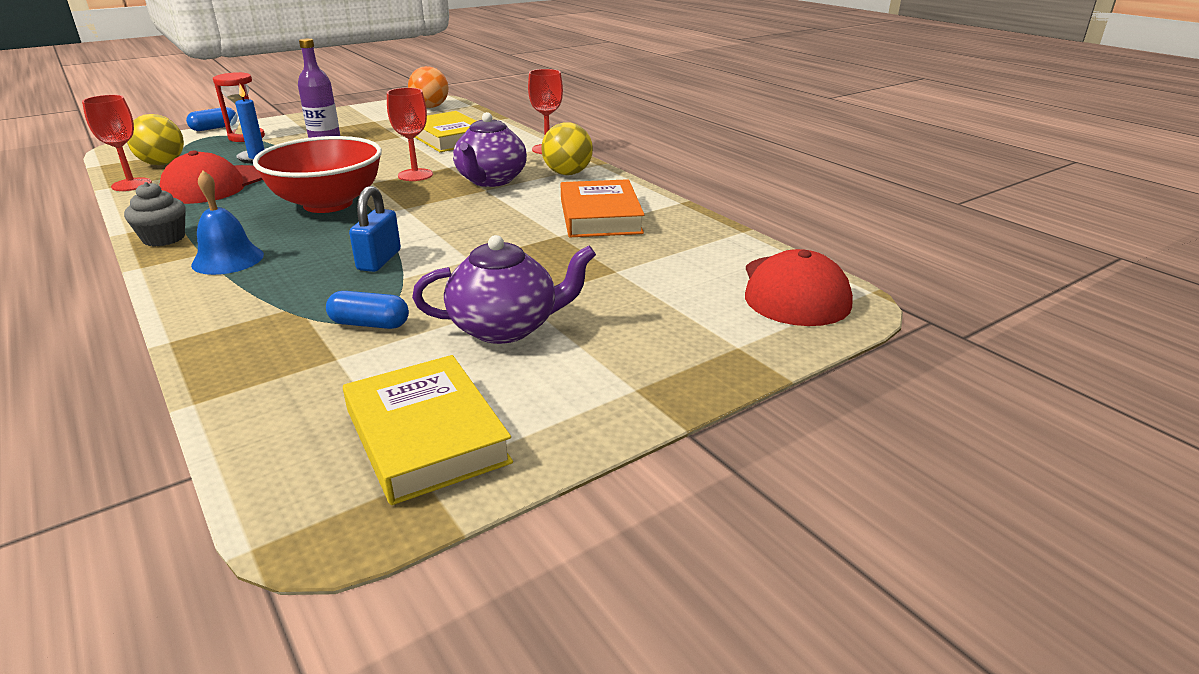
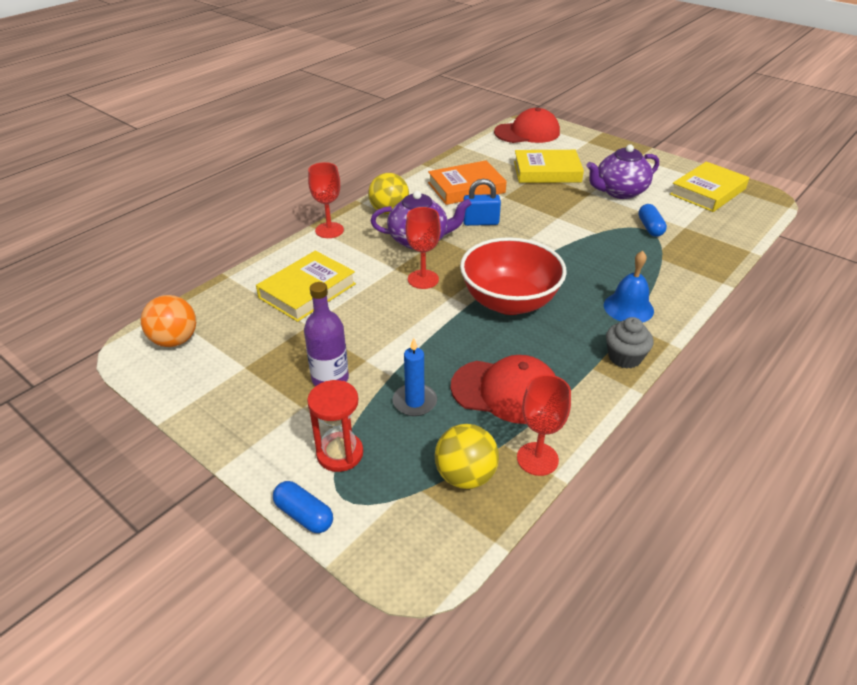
camera: 105 degrees left, 10 degrees up
blue padlock [349,186,401,272] -> blue padlock moved to [463,179,501,226]
purple teapot [412,235,596,344] -> purple teapot turned 90 degrees counterclockwise [586,144,659,199]
none -> yellow book [514,150,584,183]

